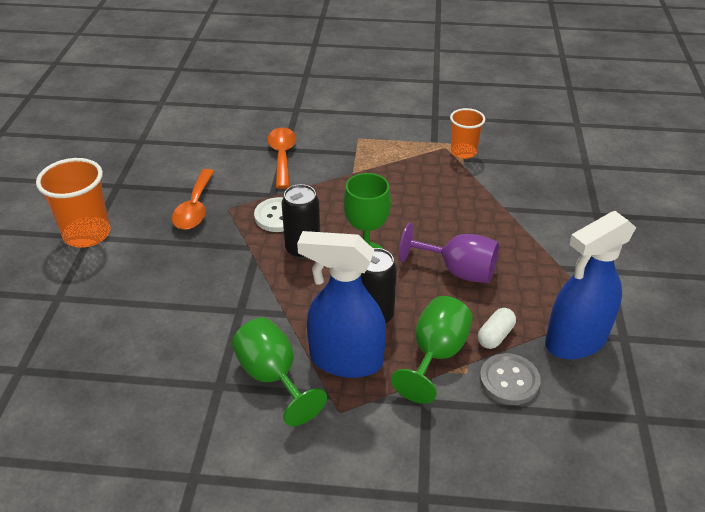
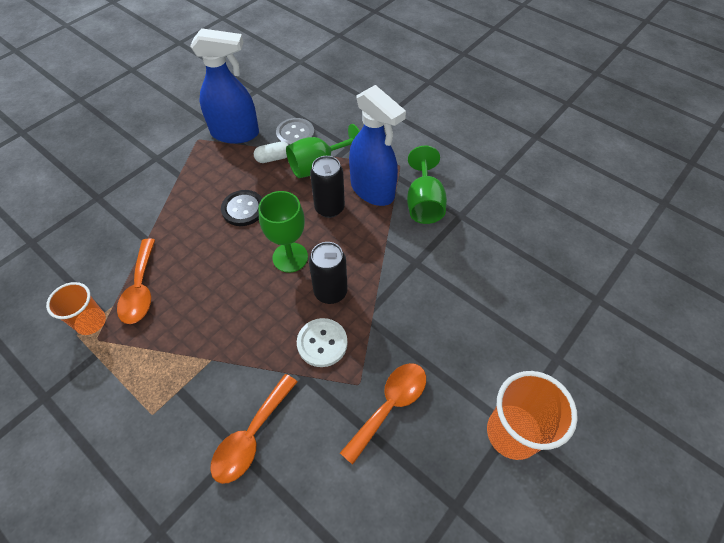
camera: 145 degrees left, 15 degrees up
purple goblet [399,223,499,283] -> black button [221,190,262,226]
none -> orange spoon [117,238,155,324]

